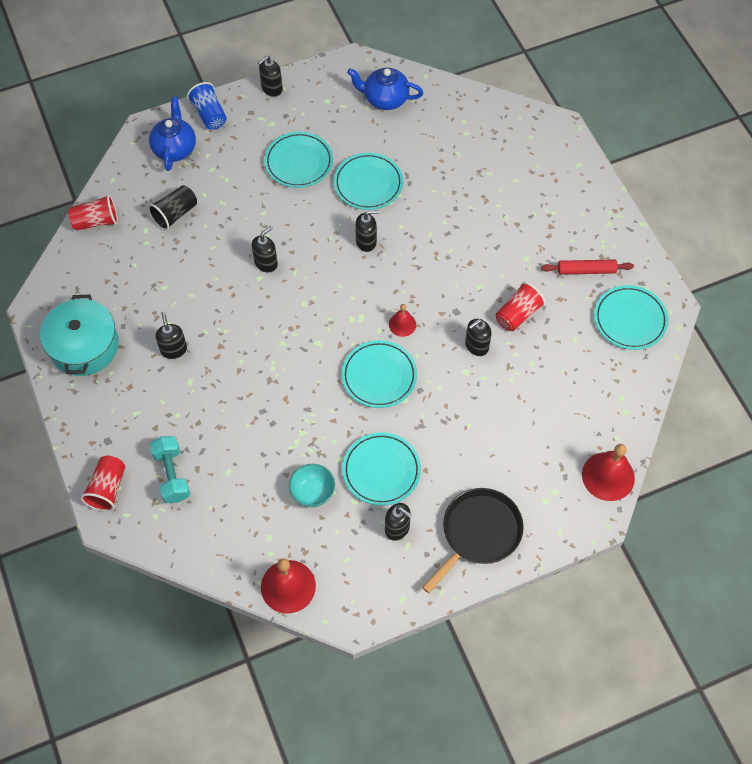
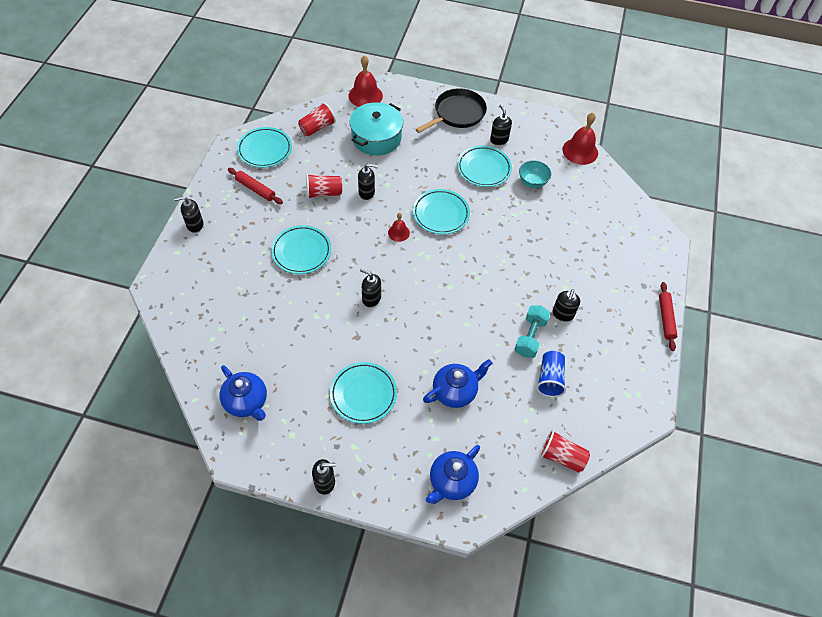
camera: 145 degrees left, 5 degrees down
turquoise pot [40,295,119,376] -> turquoise pot moved to [350,102,403,156]
red cup [80,456,125,511] -> red cup moved to [298,103,336,136]
black cup [148,185,197,230] -> none
turquoise dumbbell [150,436,190,503] -> turquoise dumbbell moved to [514,305,550,358]
blue cup [187,82,227,130] -> blue cup moved to [536,351,566,397]
black soap dispenser [252,226,278,273] -> black soap dispenser moved to [174,196,203,233]
turquoise plate [334,153,403,210] -> turquoise plate moved to [271,225,331,274]
black pan [422,488,524,593] -> black pan turned 150 degrees clockwise [415,88,487,133]
none -> blue teapot [423,359,492,408]
none -> red rolling pin [659,282,677,351]

